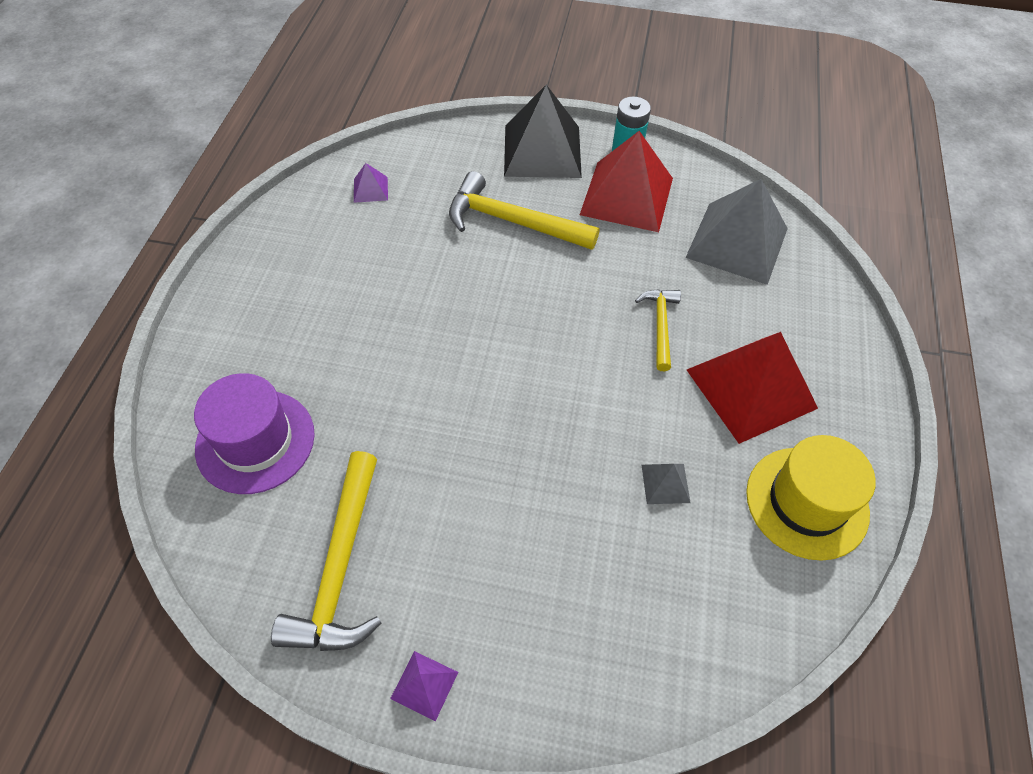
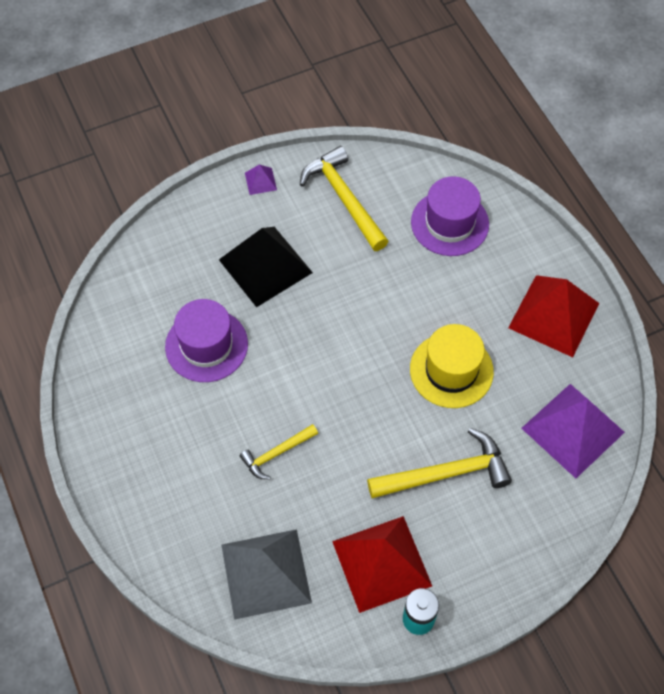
camera: 145 degrees right, 5 degrees up
purple pyramid [354,163,388,203] -> purple pyramid [521,384,625,478], size x2.35
black pyramid [504,85,582,178] -> black pyramid moved to [219,227,313,307]
yellow hammer [635,289,681,371] -> yellow hammer turned 90 degrees clockwise [240,424,318,479]
grey pyramid [641,464,691,504] -> purple hat [165,299,248,382]
red pyramid [687,332,818,444] -> red pyramid moved to [508,275,600,357]
yellow hat [746,435,876,561] -> yellow hat moved to [410,324,494,408]

